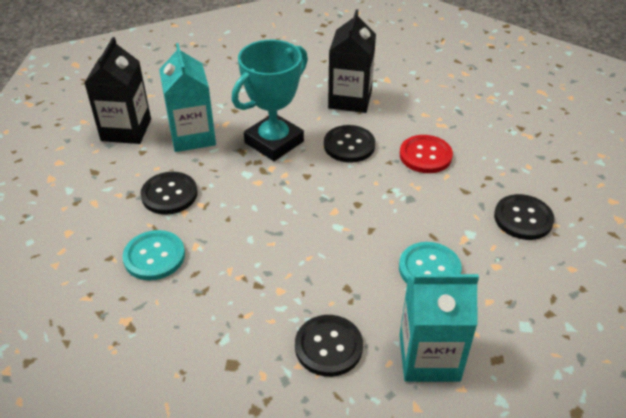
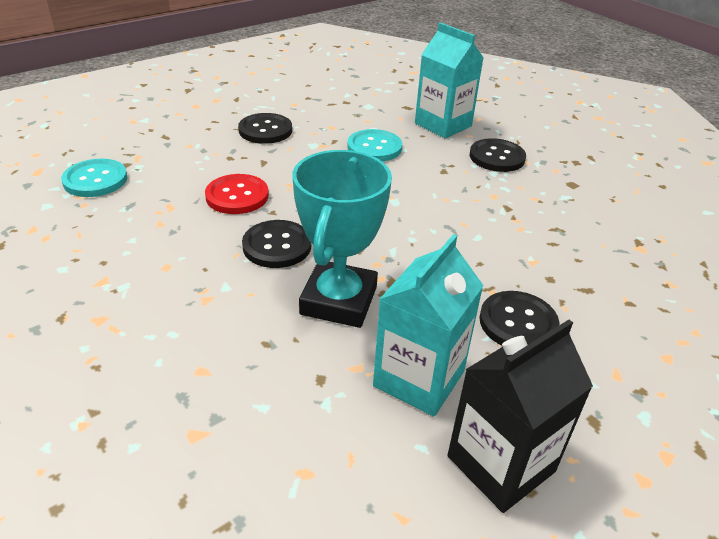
camera: 135 degrees left, 5 degrees down
turquoise button [122,230,185,281] -> turquoise button moved to [61,159,127,197]
turquoise trophy [232,40,308,161] -> turquoise trophy turned 75 degrees counterclockwise [293,150,392,328]
black carton [328,9,376,113] -> none

